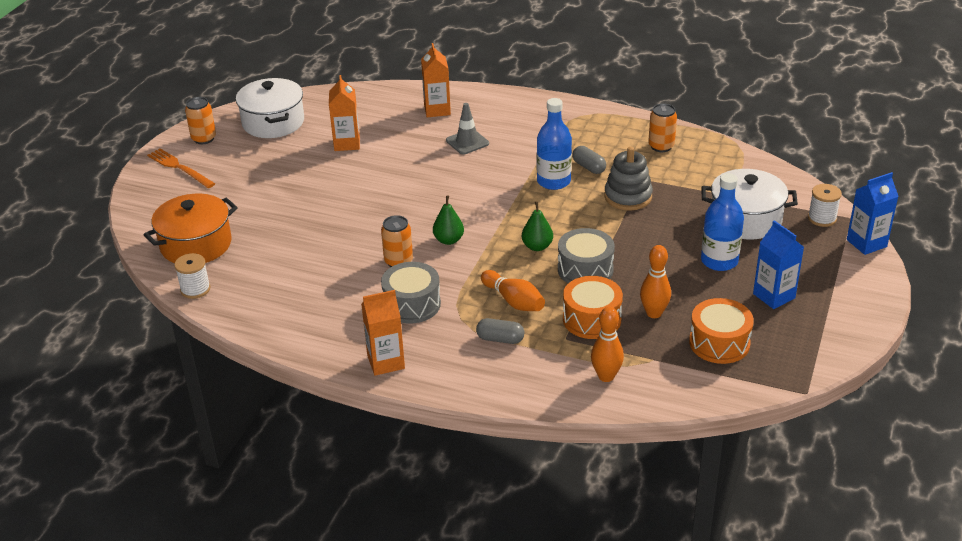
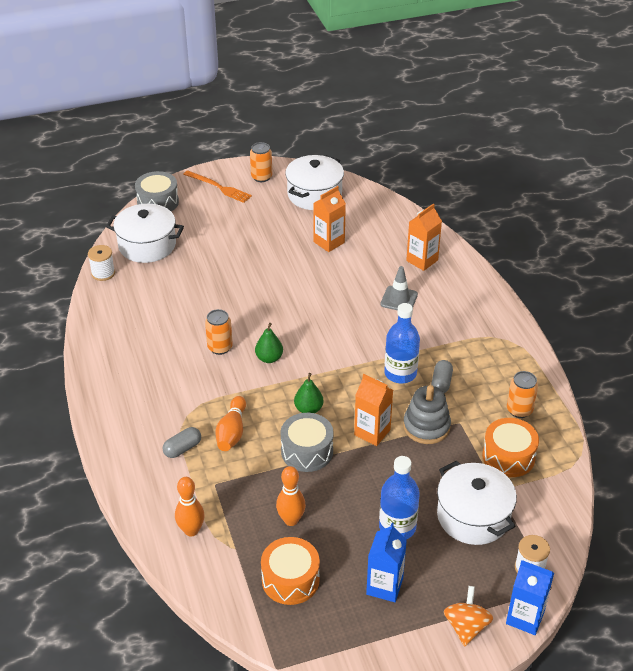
camera: 50 degrees right, 5 degrees up
orange pot [144,194,238,263] -> white pot [106,204,184,263]
orange fork [147,148,215,188] -> orange fork turned 120 degrees clockwise [183,170,252,203]
orange carton [361,290,405,376] -> orange carton moved to [354,374,393,446]
grey drum [381,262,441,323] -> grey drum moved to [135,171,179,211]
grey capsule [476,318,524,344] -> grey capsule turned 75 degrees clockwise [163,427,201,458]
orange drum [563,276,623,339] -> orange drum moved to [482,418,539,477]
none -> orange spinning top [444,586,493,646]

